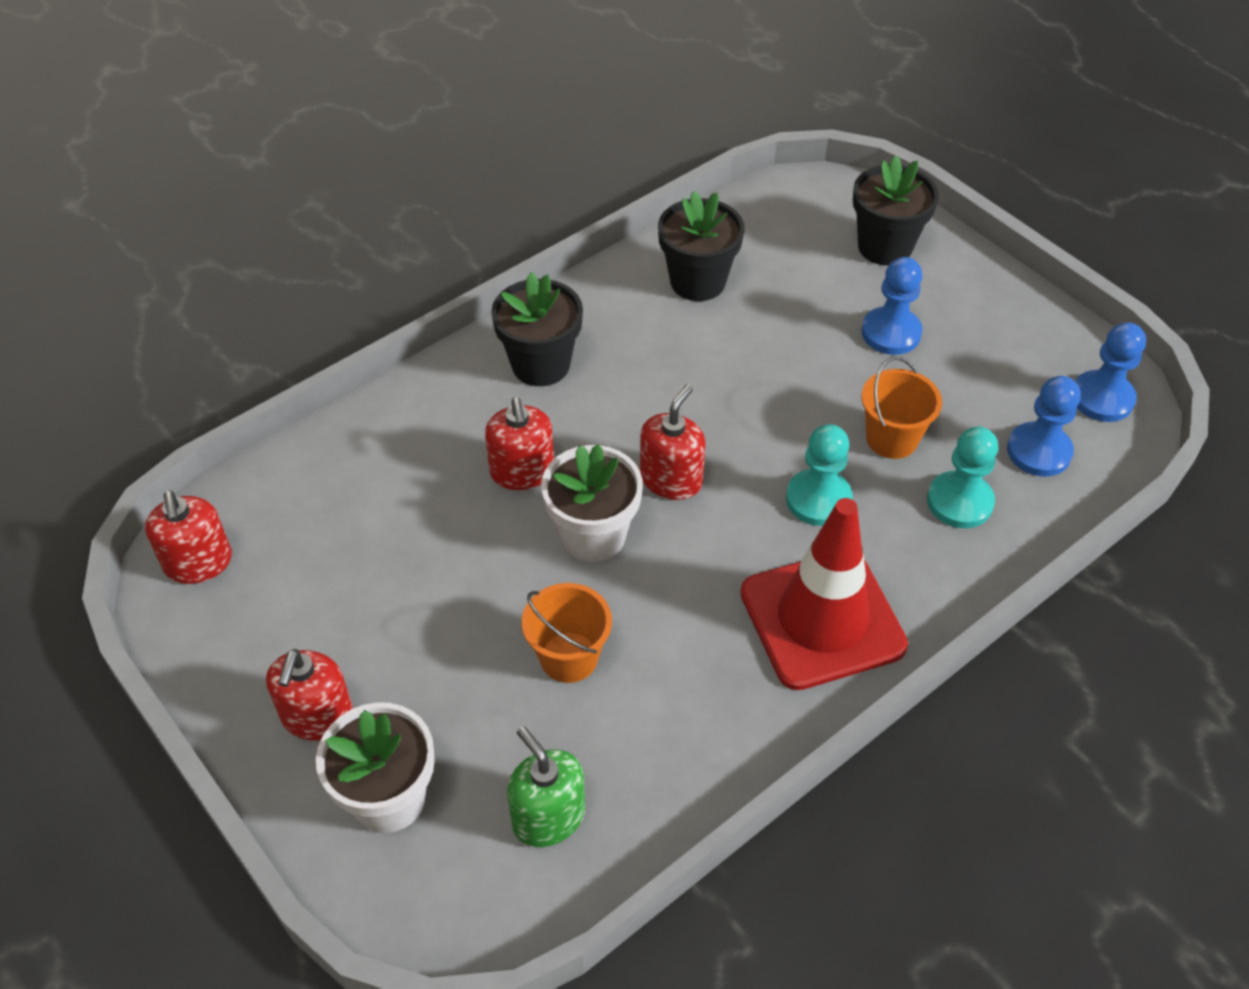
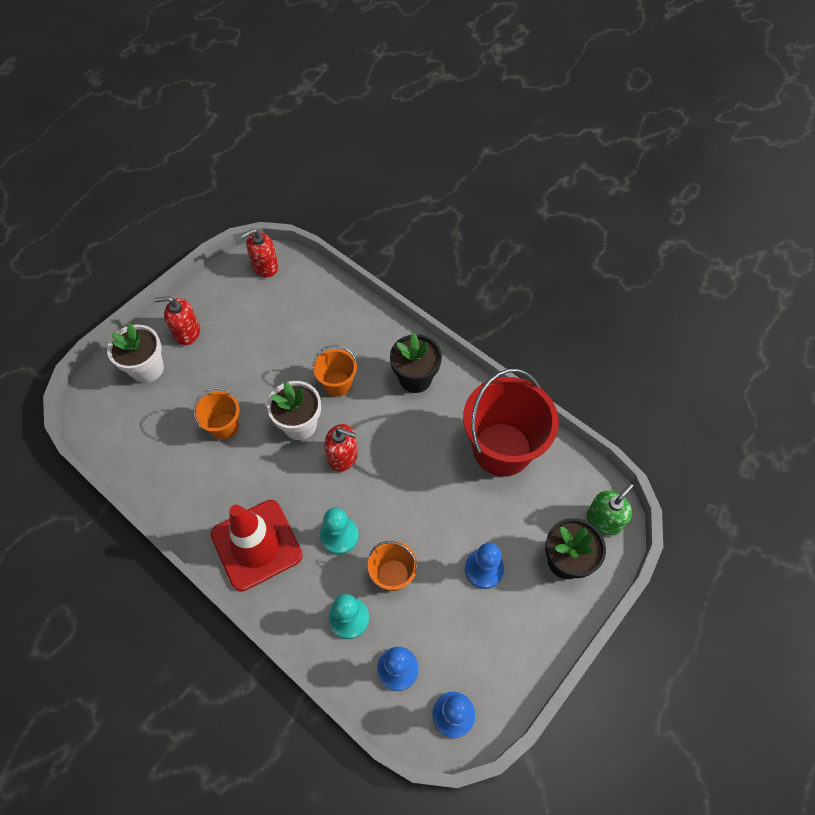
camera: 80 degrees right, 10 degrees up
red soap dispenser [485,397,554,490] -> orange bucket [312,345,357,397]
green soap dispenser [507,726,585,847] -> green soap dispenser moved to [587,483,633,536]
black flower pot [658,191,745,301] -> red bucket [463,369,559,477]

